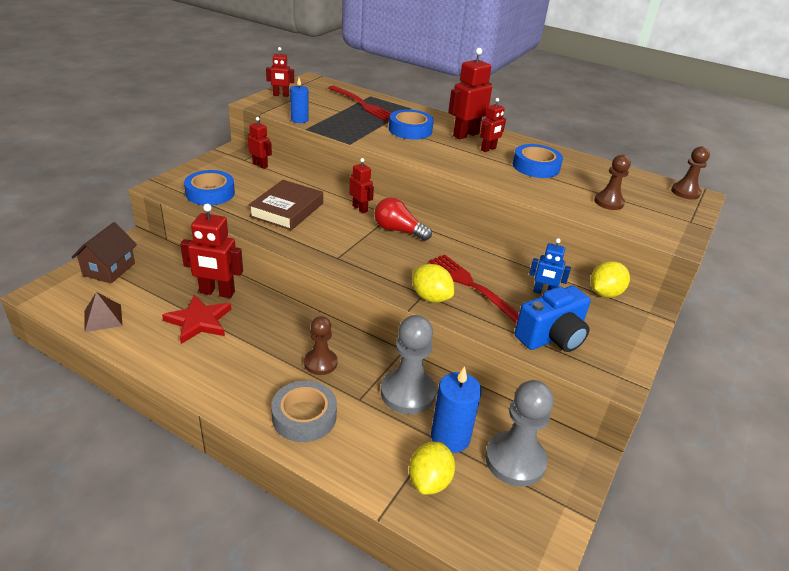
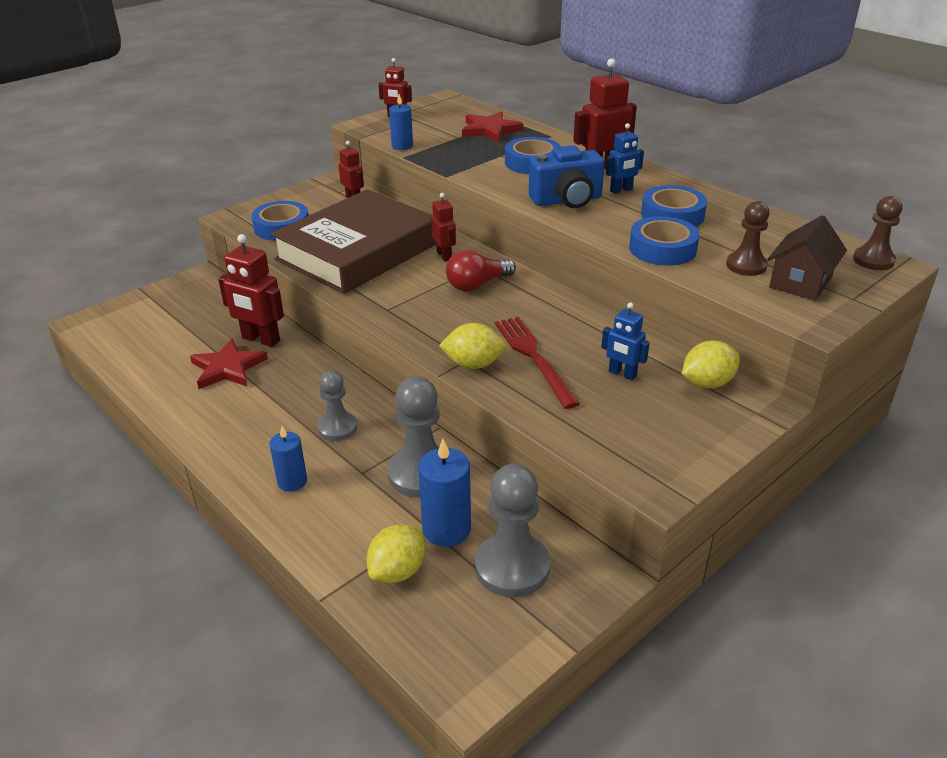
camera: 20 degrees right, 0 degrees up
brown house [71,222,137,284] -> brown house moved to [768,215,847,301]
brown pyramid [84,292,123,332] -> none
brown book [249,180,323,230] -> brown book [270,189,437,294], size x1.78
grey tape [271,381,337,442] -> blue candle [269,426,307,492]
brown pawn [304,316,337,375] -> grey pawn [317,371,357,441]
red fork [328,85,391,121] -> red star [462,111,523,142]
red light bulb [374,197,432,241] -> red light bulb turned 75 degrees counterclockwise [446,250,516,291]
yellow lemon [412,264,454,303] -> yellow lemon turned 60 degrees counterclockwise [439,323,506,369]
red robot [480,98,506,152] -> blue robot [606,123,644,194]
blue camera [515,286,591,352] -> blue camera moved to [529,145,604,208]
none -> blue tape [629,216,700,266]

